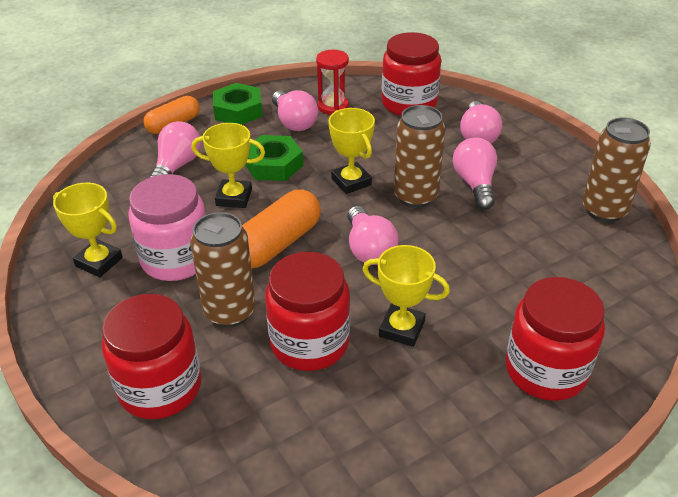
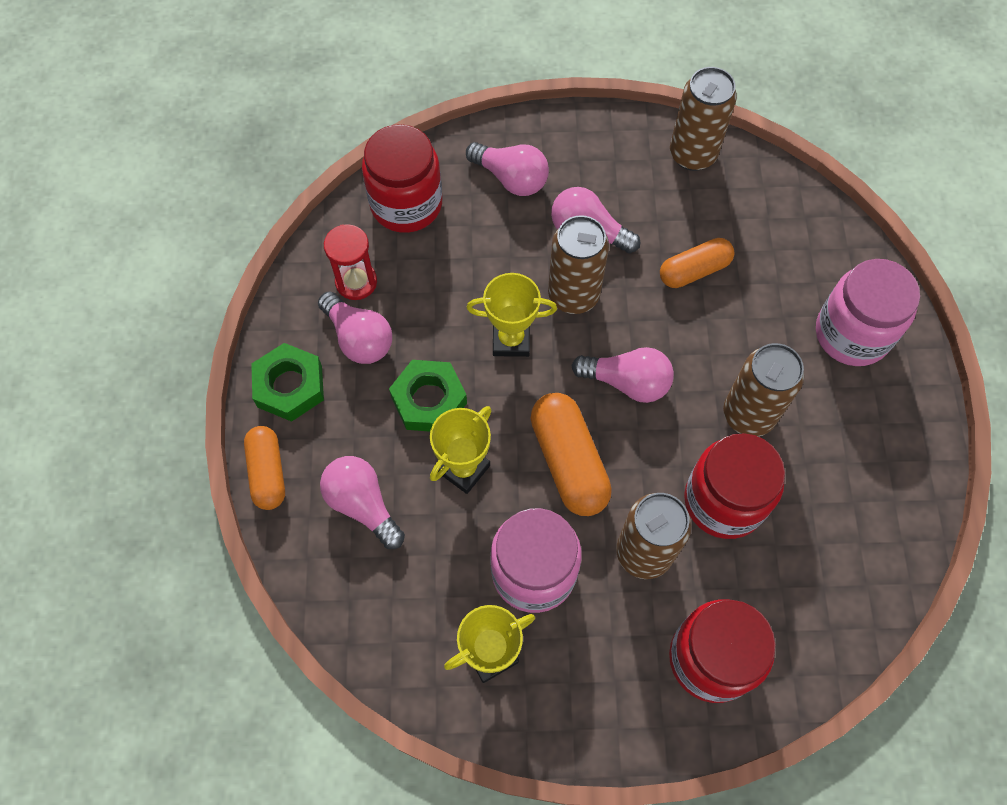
camera: 60 degrees left, 25 degrees up
pink light bulb [272,90,318,131] -> pink light bulb turned 45 degrees clockwise [318,291,392,364]
yellow trophy [362,245,450,347] -> brown can [723,343,804,436]
red jar [506,277,605,401] -> pink jar [816,259,920,366]
none -> orange capsule [660,238,734,288]

